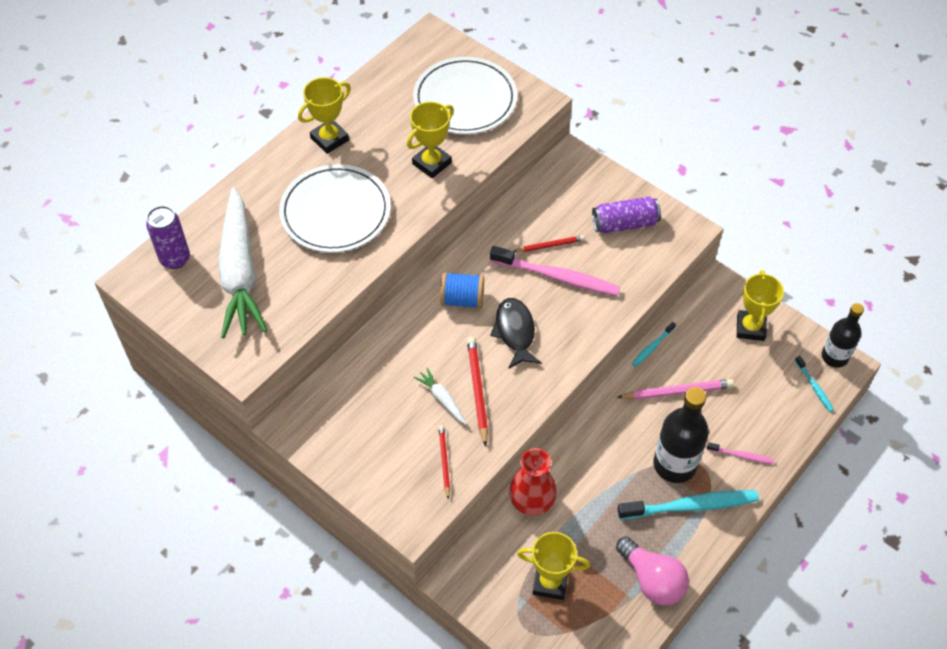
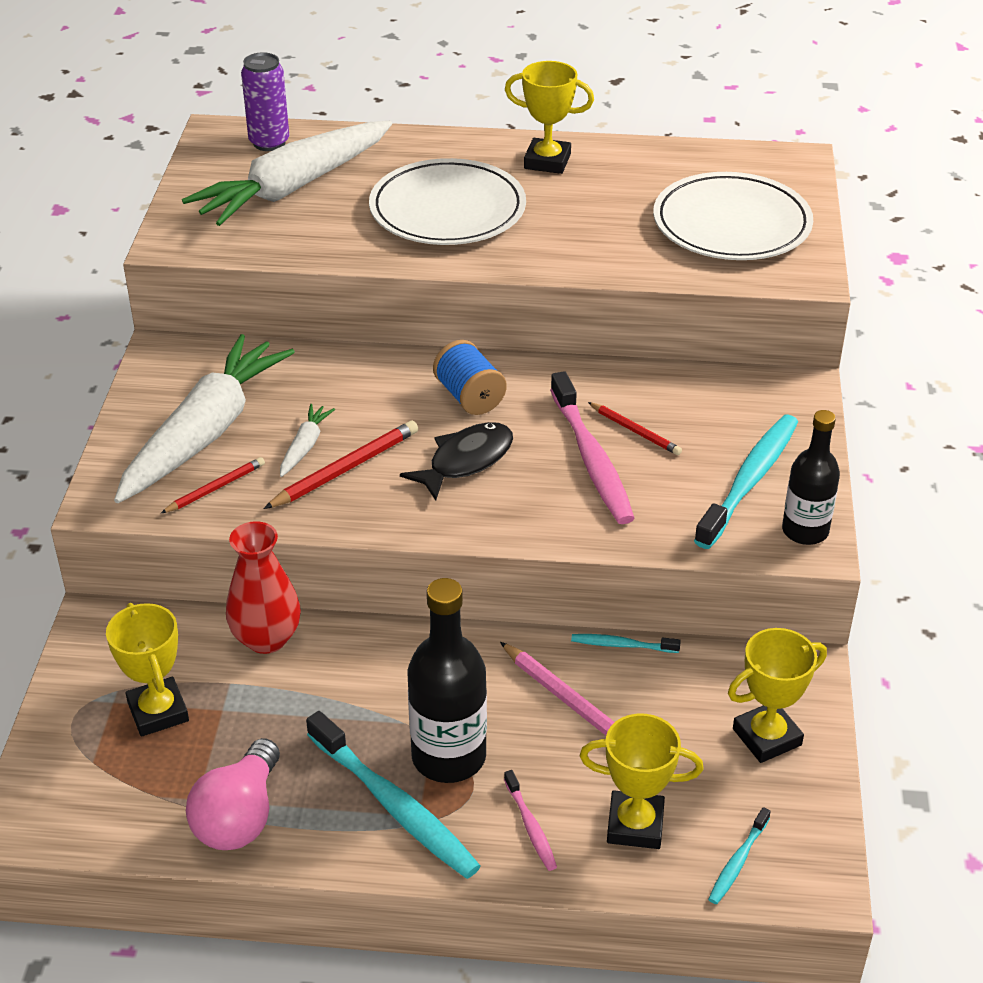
camera: 55 degrees right, 15 degrees down
yellow trophy [407,102,454,178] -> yellow trophy moved to [580,714,704,849]
purple can [592,196,661,233] -> turquoise toothbrush [694,415,798,549]
black bottle [822,303,864,368] -> black bottle moved to [782,410,840,545]
none -> white carrot [114,334,295,503]

